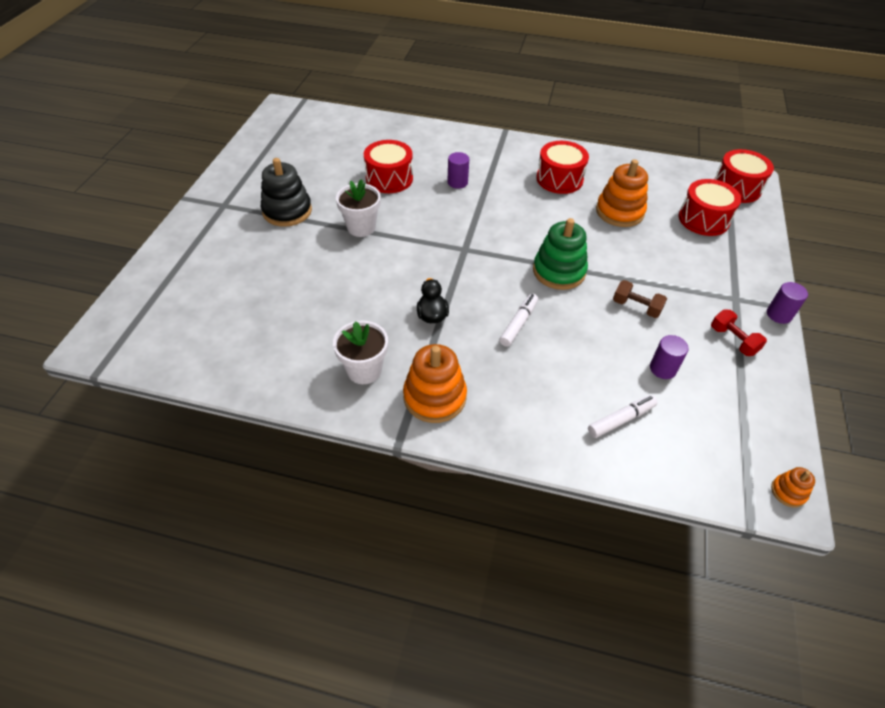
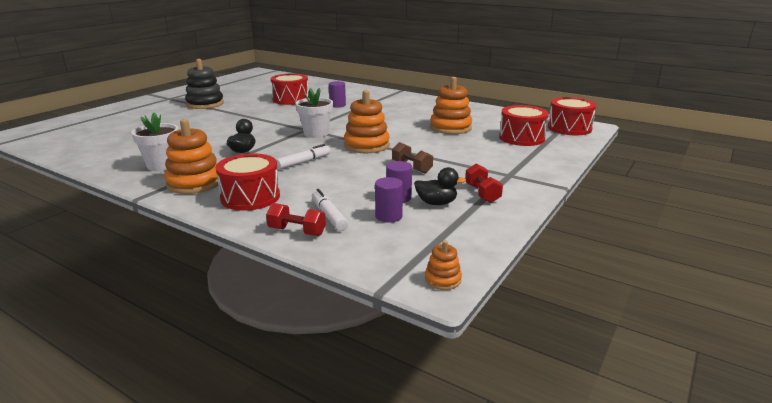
camera: 20 degrees right, 25 degrees down
white flower pot [336,179,381,237] -> white flower pot moved to [295,88,333,138]
green stacking toy [533,218,588,290] -> orange stacking toy [344,90,390,153]
red drum [536,141,589,194] -> red drum moved to [216,154,280,211]
white marker [588,395,657,438] -> white marker turned 105 degrees counterclockwise [312,189,348,231]
purple cylinder [767,282,808,324] -> purple cylinder moved to [375,177,403,223]
none -> red dumbbell [266,203,326,236]
none -> black duck [414,167,466,205]

